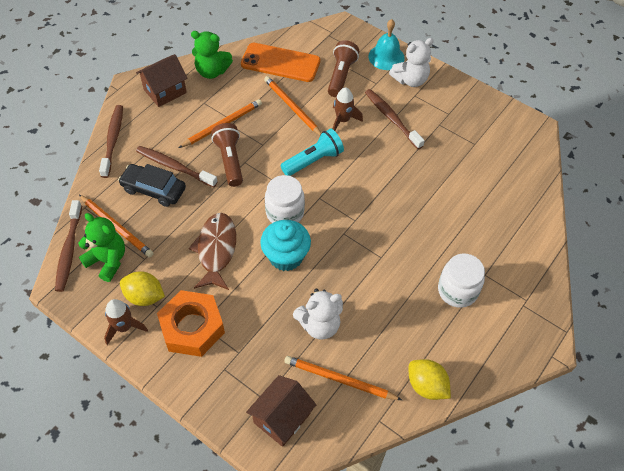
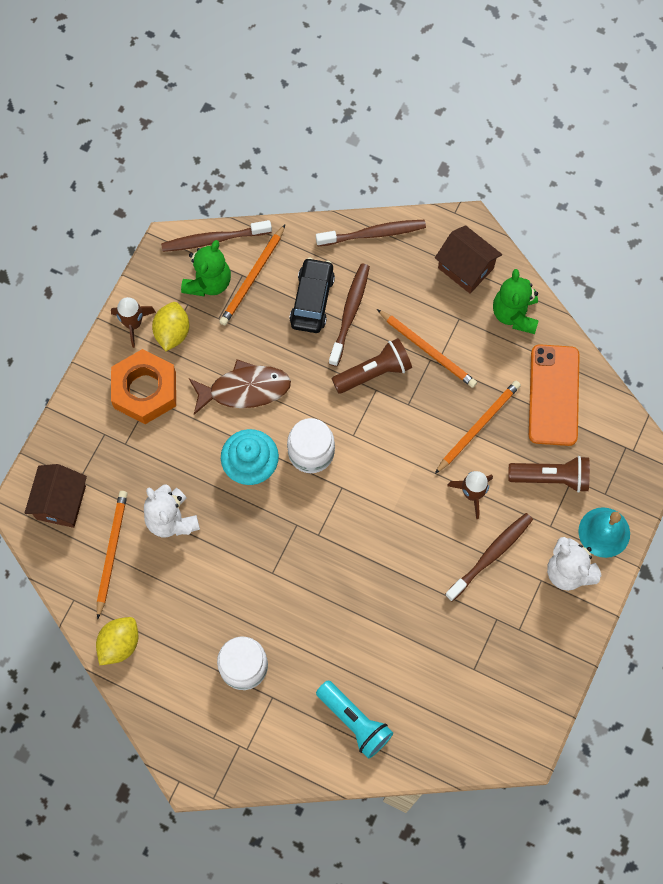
camera: 80 degrees right, 15 degrees up
brown house [246,375,316,447] -> brown house turned 75 degrees clockwise [24,464,87,528]
turquoise flashlight [281,129,344,176] -> turquoise flashlight moved to [316,680,393,759]

